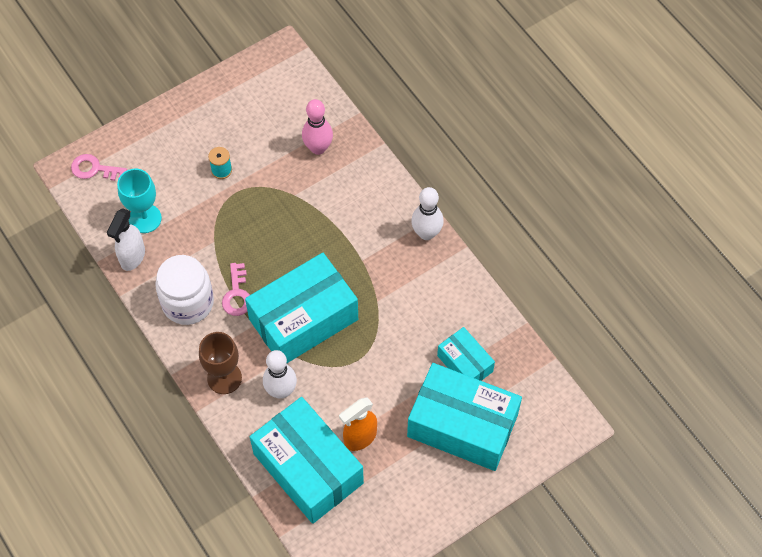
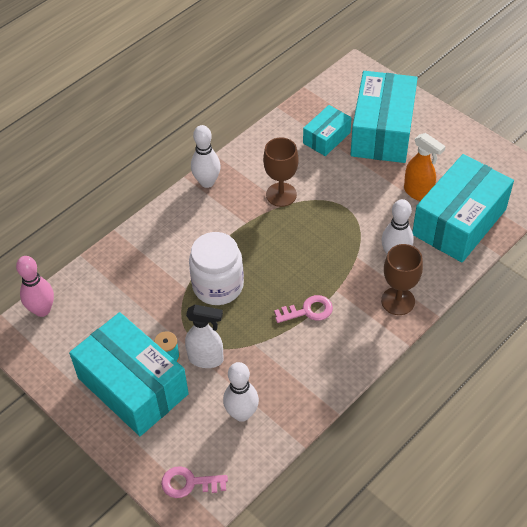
camera: 100 degrees left, 10 degrees down
pink key [71,154,127,181] -> pink key turned 90 degrees clockwise [161,466,228,498]
white spray bottle [107,208,145,271] -> white spray bottle moved to [185,305,224,368]
turquoise goblet [117,169,162,233] -> white bowling pin [223,362,259,422]
white jar [155,255,214,325] -> white jar moved to [189,232,244,305]
turquoise box [245,253,358,364] -> turquoise box moved to [69,312,189,436]
pink bowling pin [302,99,333,155] -> pink bowling pin moved to [16,256,54,317]
none -> brown goblet [263,137,299,207]

